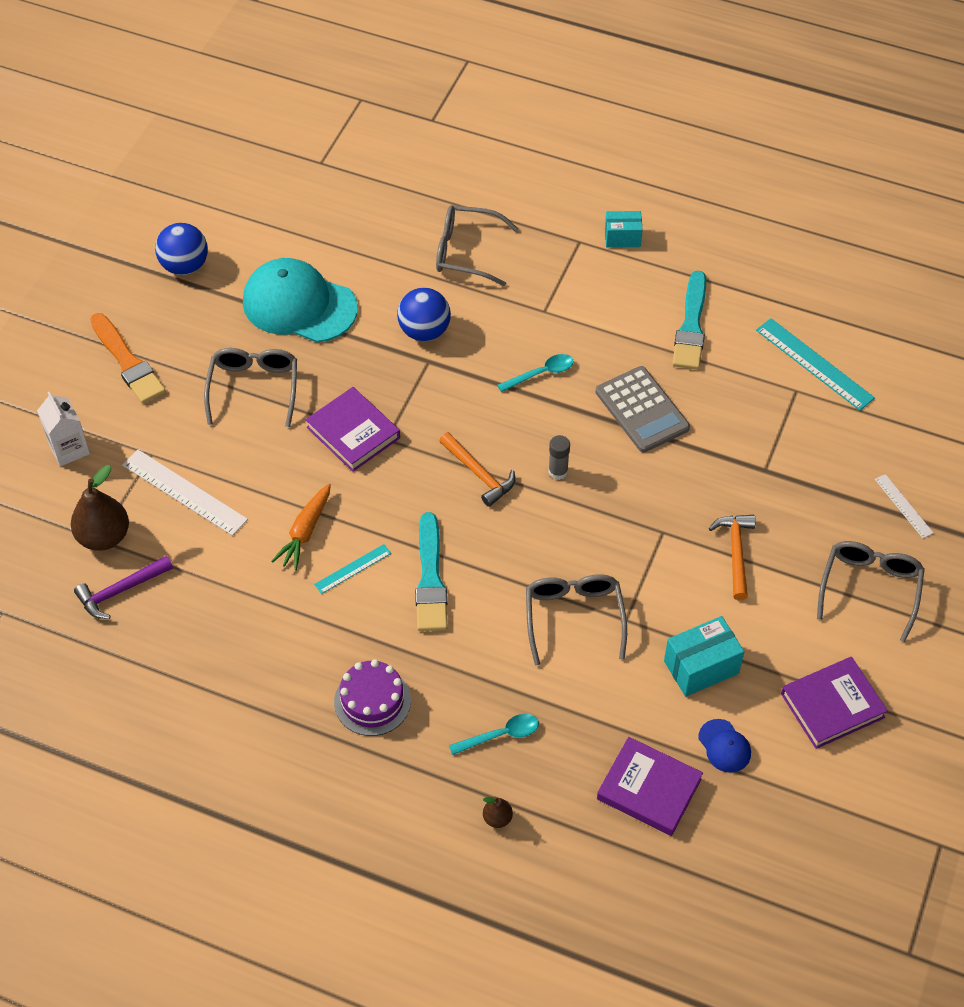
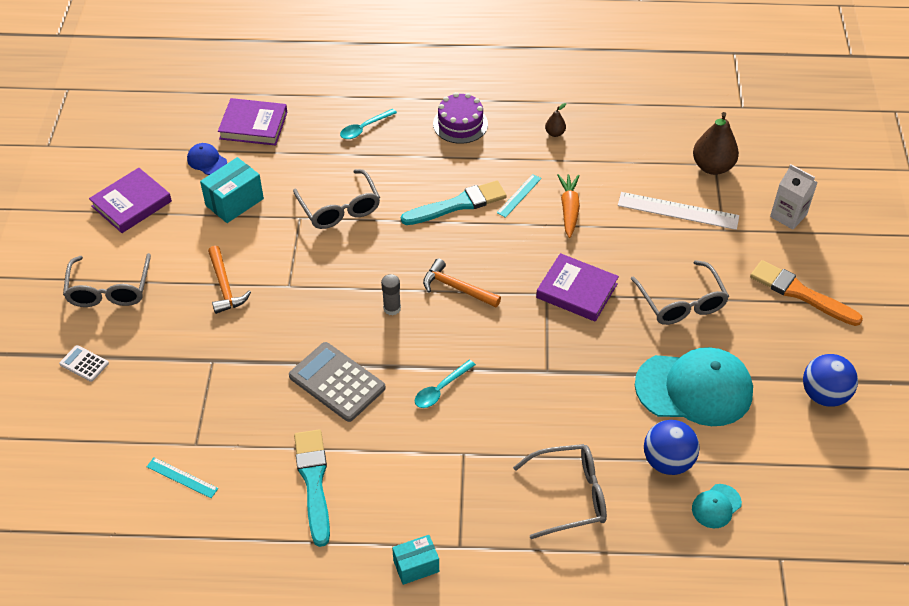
camera: 160 degrees right, 5 degrees down
purple hammer [74,556,173,619] -> none
blue ball [397,288,451,341] -> blue ball moved to [644,420,700,475]
turquoise brush [415,512,448,631] -> turquoise brush turned 90 degrees clockwise [401,181,507,225]
brown pear [483,796,513,828] -> brown pear moved to [545,103,566,137]
turquoise ruler [756,318,875,410] -> turquoise ruler [147,457,219,498], size x0.56
white ruler [875,474,933,538] -> white calculator [59,345,109,382]
none -> turquoise cap [692,484,742,528]

